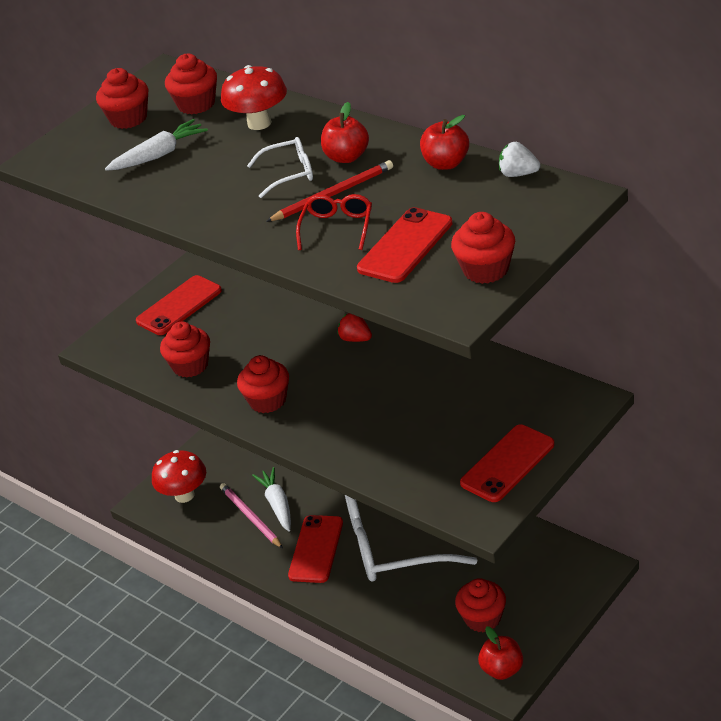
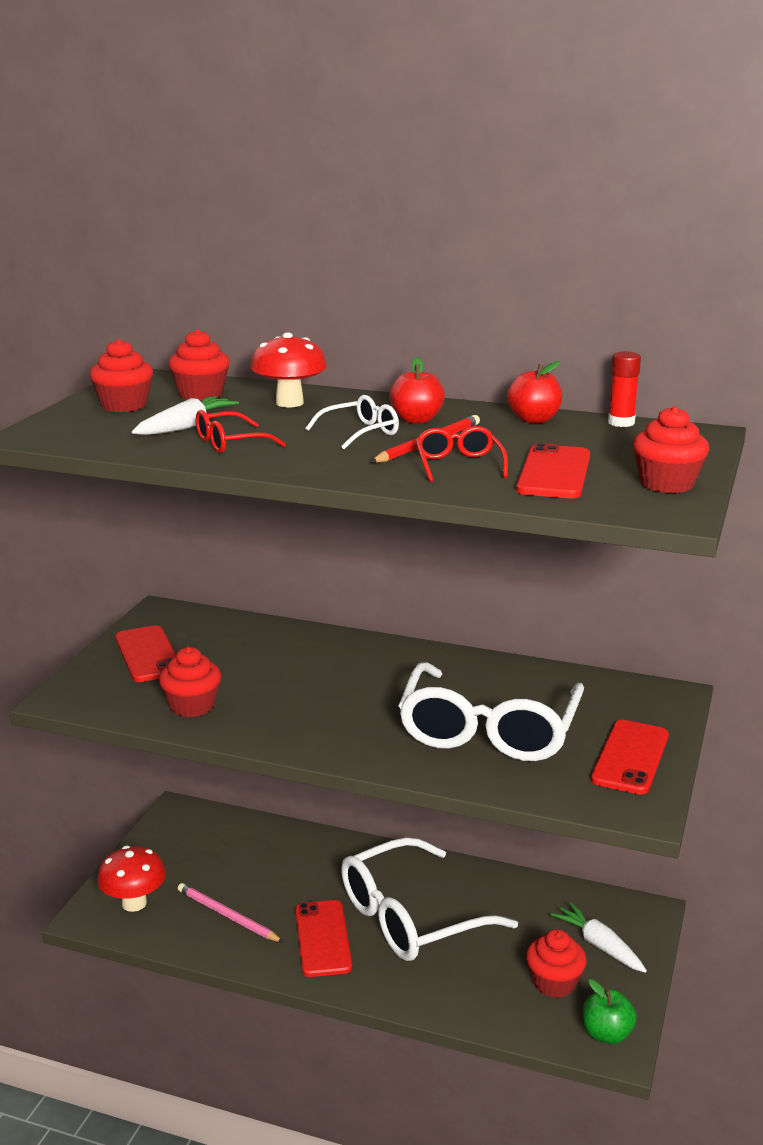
camera: 25 degrees left, 15 degrees down
red phone [136,275,222,335] -> red phone turned 45 degrees counterclockwise [115,625,176,682]
red cupcake [237,355,289,413] -> none
white carrot [252,467,291,532] -> white carrot moved to [551,902,647,973]
red strawberry [338,313,372,342] -> none
red apple [478,626,523,680] -> green apple [583,979,637,1044]
white strawberry [499,142,540,177] -> red glue stick [608,351,641,427]
none -> red glasses [196,410,286,453]
none -> white glasses [398,662,584,761]

